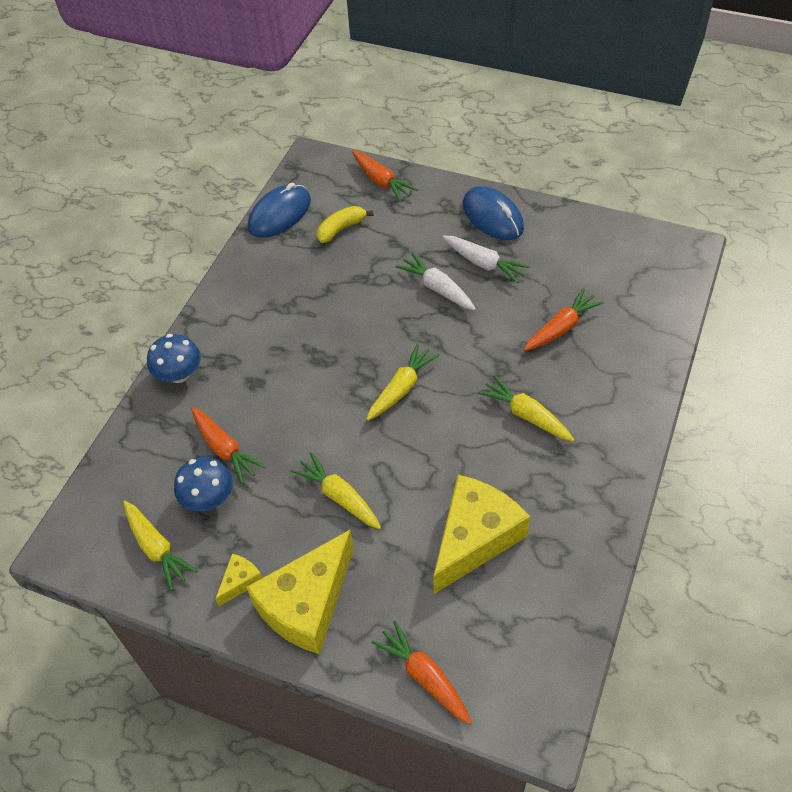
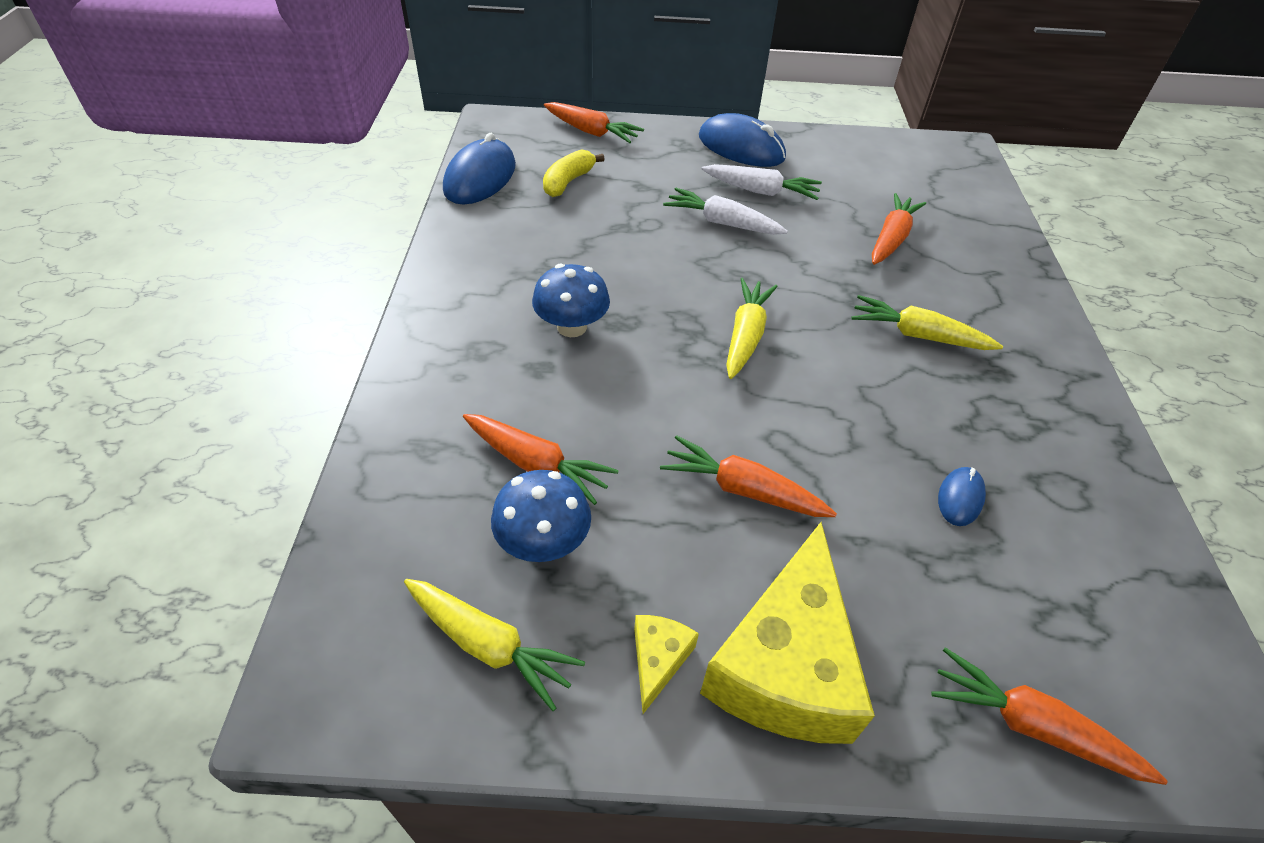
camera: 25 degrees left, 5 degrees down
blue mushroom [147,334,201,383] -> blue mushroom moved to [532,264,610,337]
yellow carrot [291,452,381,529] -> orange carrot [660,435,837,517]
yellow cheese [433,475,530,594] -> blue mouse [938,467,986,526]

